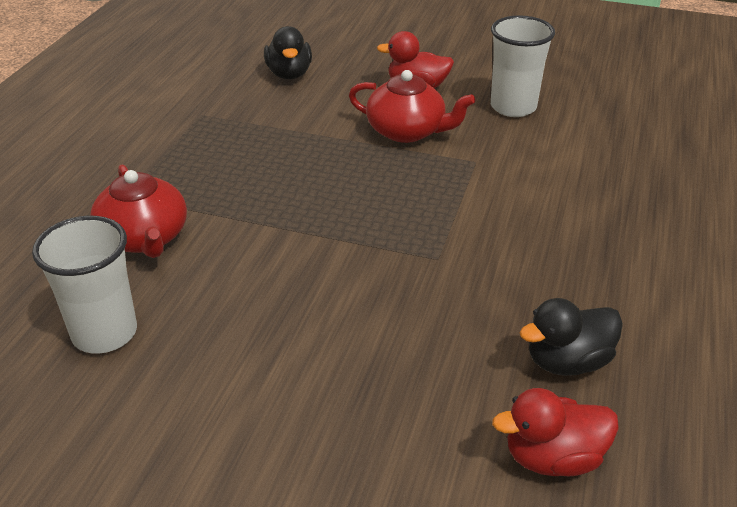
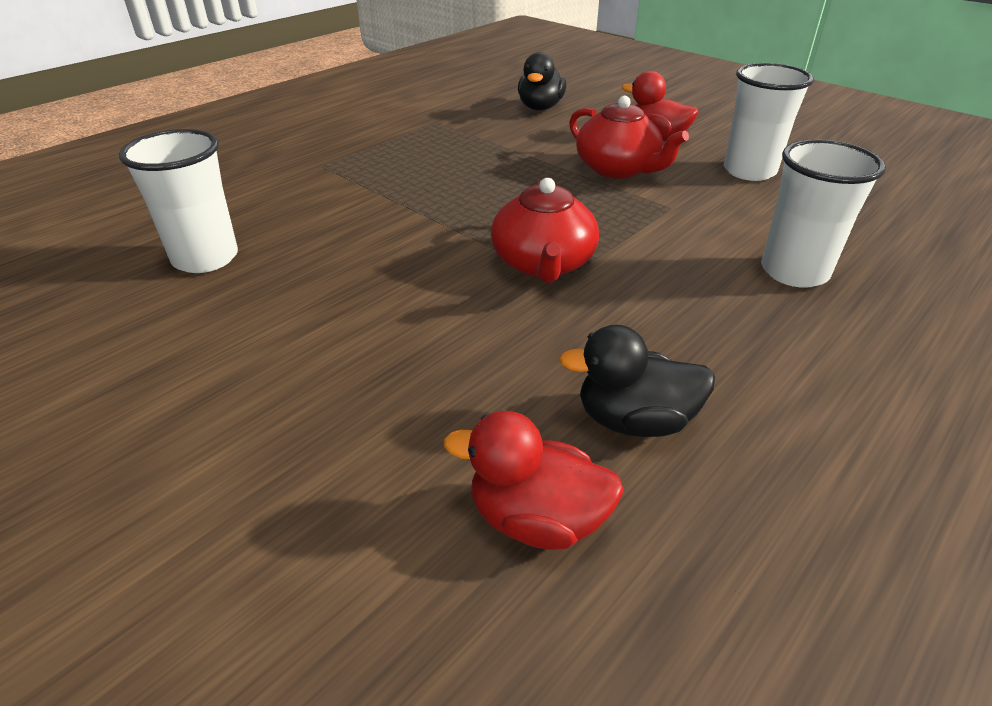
camera: 25 degrees right, 0 degrees up
red teapot [90,164,187,258] -> red teapot moved to [491,178,599,283]
none -> white cup [762,139,886,288]

